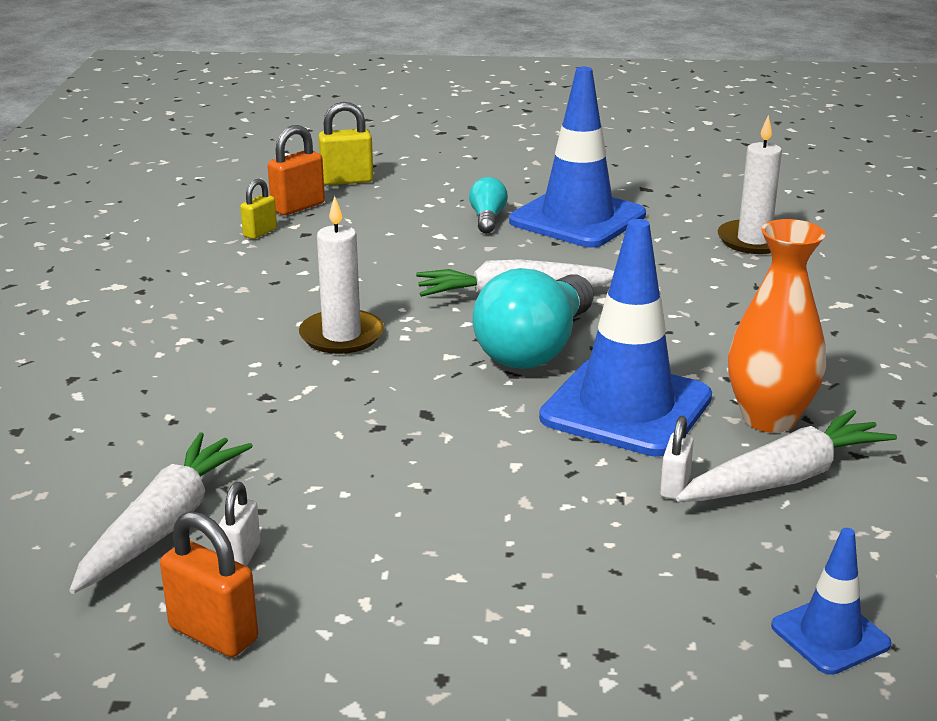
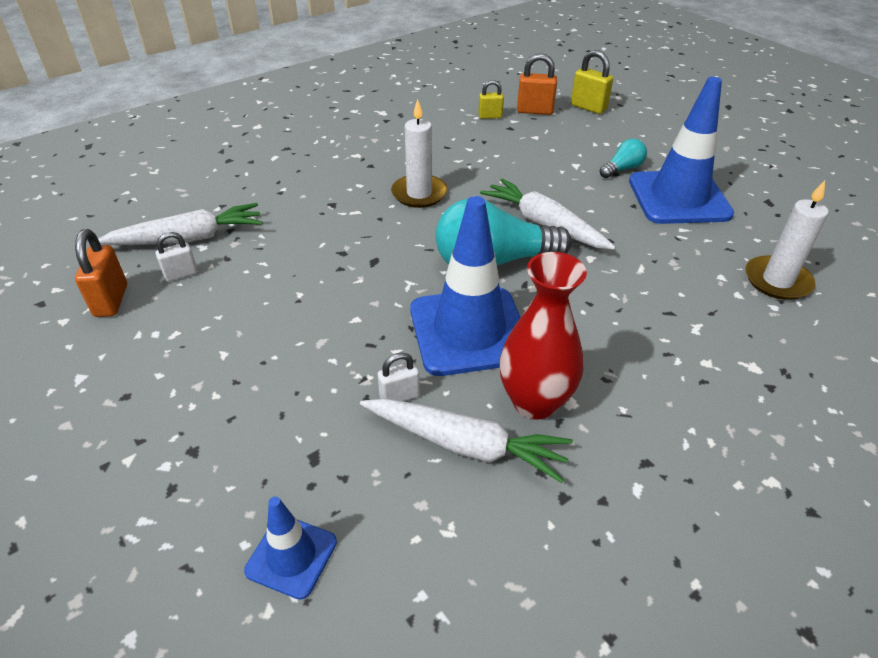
camera: 50 degrees right, 15 degrees up
orange vase [728,219,826,433] -> red vase [500,252,587,420]

